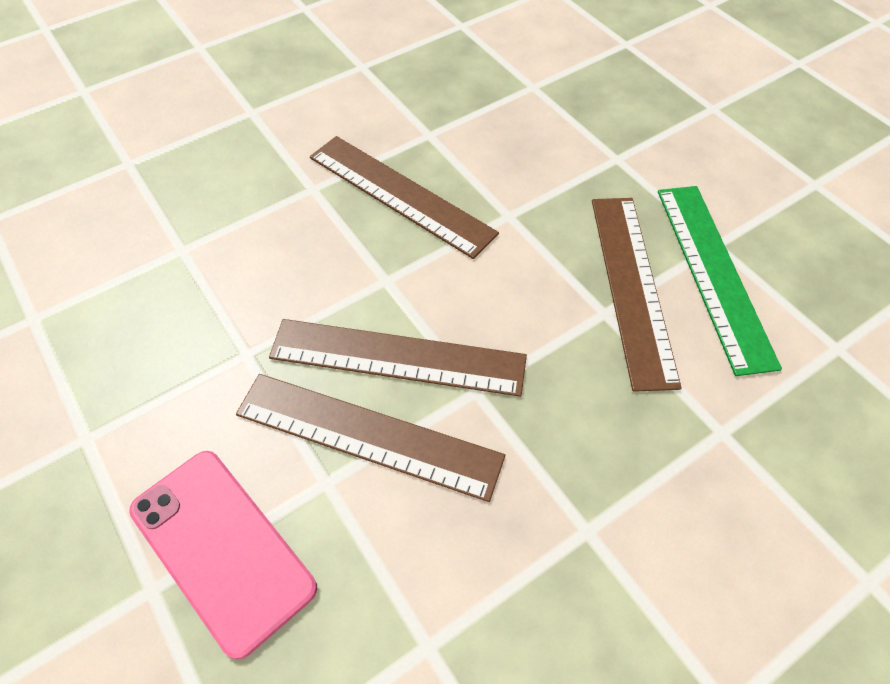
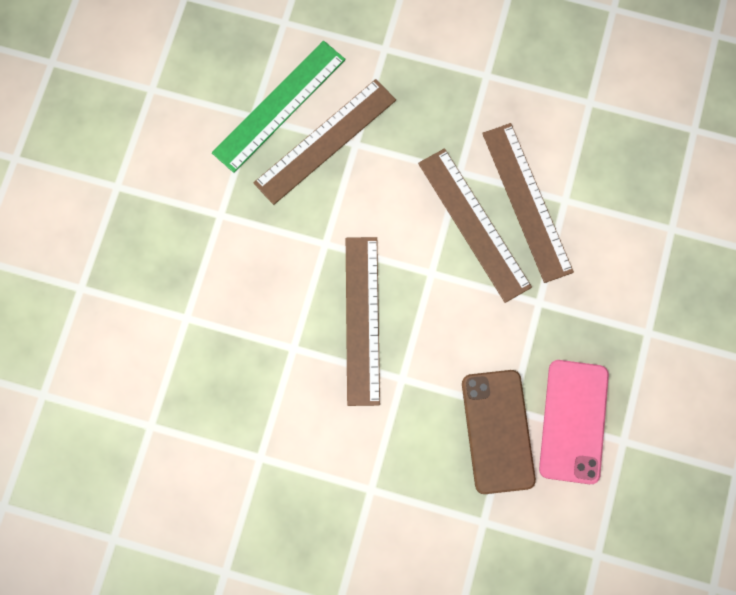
camera: 130 degrees left, 20 degrees up
pink phone [129,451,317,660] -> pink phone moved to [539,360,609,484]
none -> brown phone [462,370,536,494]

